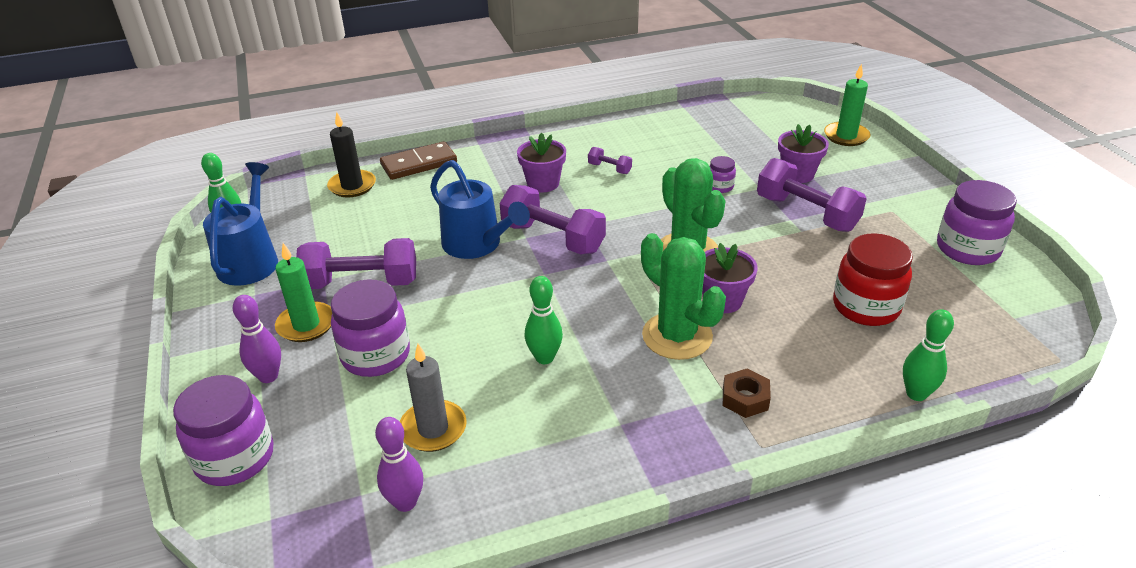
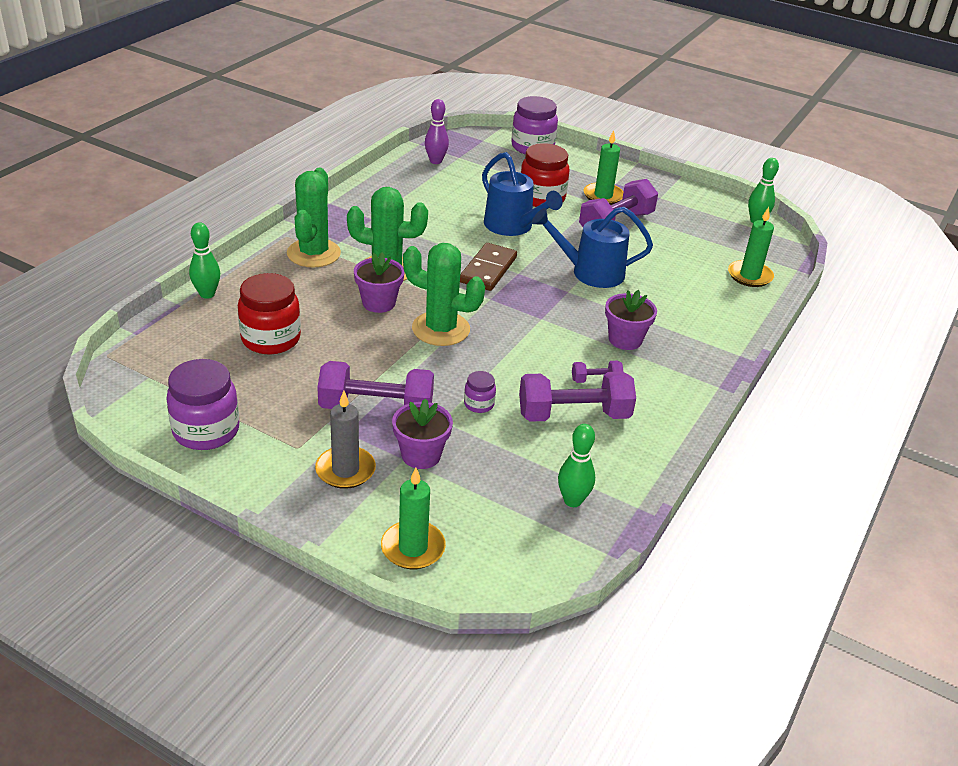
camera: 135 degrees right, 0 degrees up
blue watering can [203,162,278,286] -> blue watering can moved to [482,152,563,236]
purple bowling pin [233,295,281,383] -> none
black candle [327,112,376,197] -> green candle [728,207,774,287]
purple jar [331,279,410,377] -> red jar [521,143,569,207]
brown domino [380,141,457,180] -> brown domino moved to [460,243,517,291]
grey candle [399,344,467,452] -> grey candle moved to [315,391,376,489]
purple dumbbell [500,185,606,255] -> purple dumbbell moved to [519,372,636,422]
green bowling pin [525,276,563,364] -> green bowling pin moved to [558,424,595,507]
brown nut [723,369,771,418] -> green cactus [287,168,341,268]

